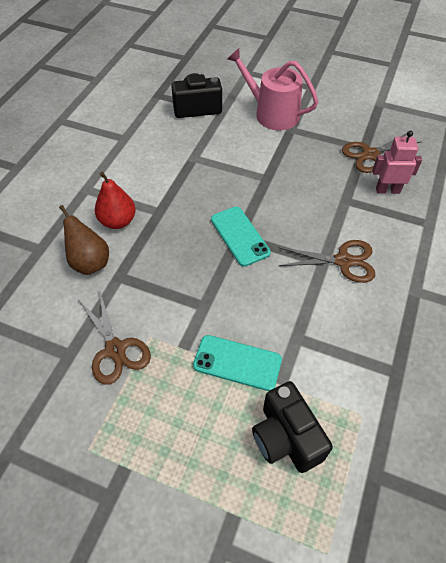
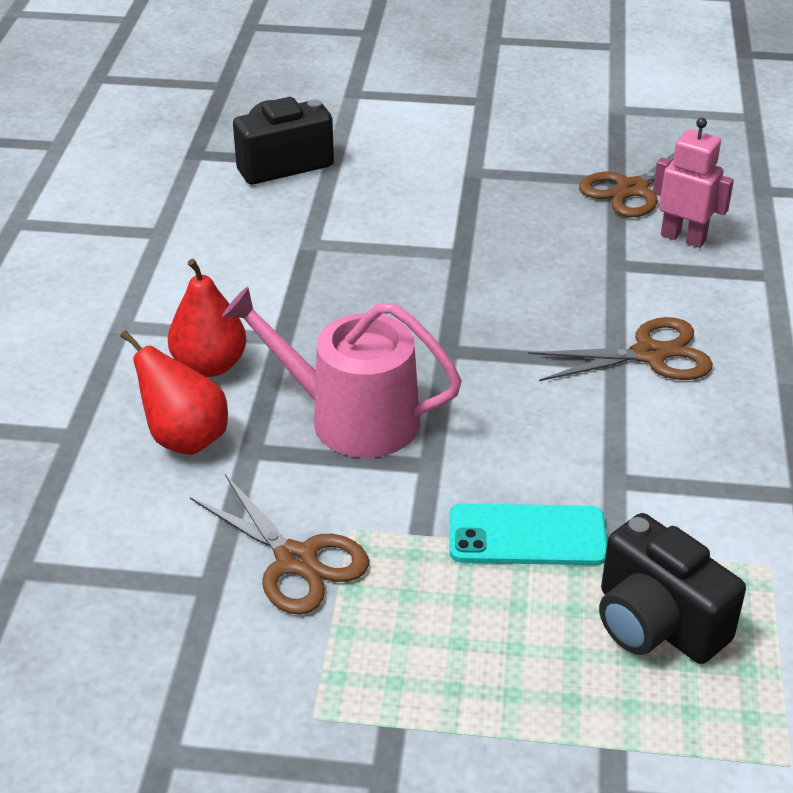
camera: 15 degrees left, 15 degrees down
brown pear [59,205,109,275] -> red pear [120,330,228,455]
turquoise phone [211,207,271,267] -> none
pink watering can [227,48,318,130] -> pink watering can moved to [222,287,462,458]
pink robot [372,131,422,194] -> pink robot turned 45 degrees clockwise [653,118,734,248]

